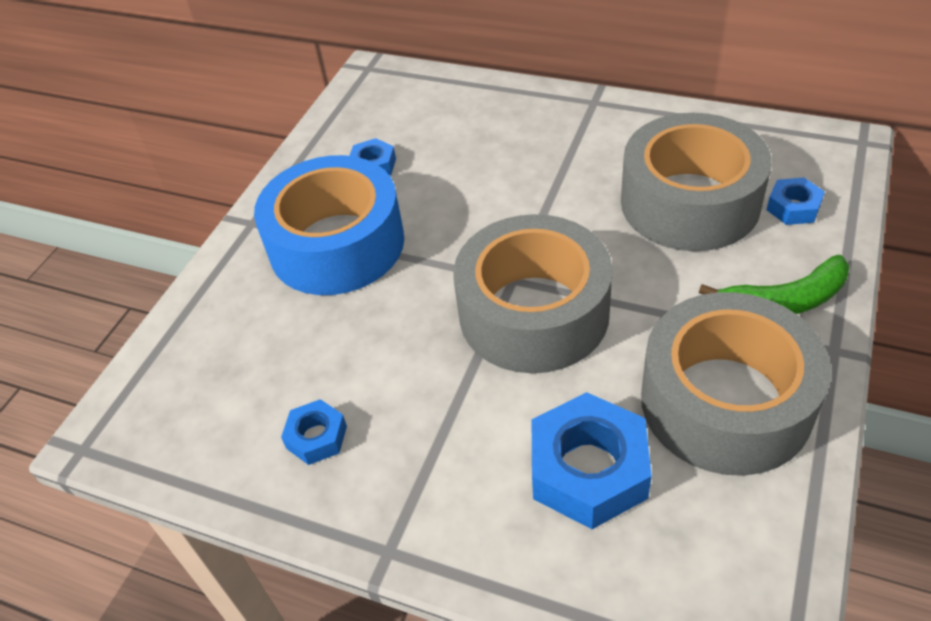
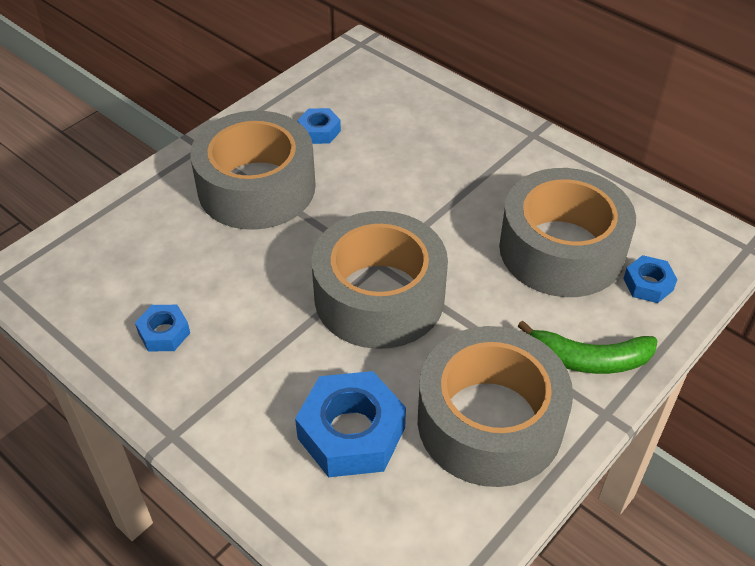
camera: 15 degrees right, 0 degrees up
blue tape [254,155,404,295] -> grey tape [190,111,316,230]

